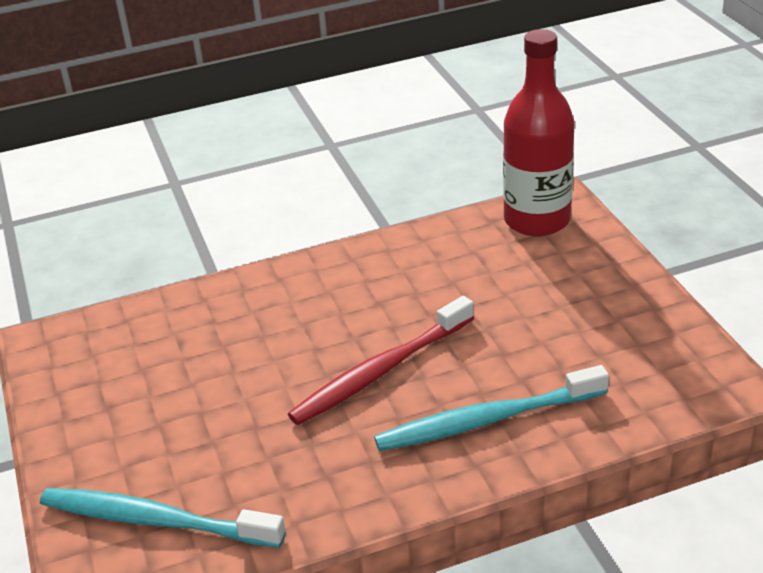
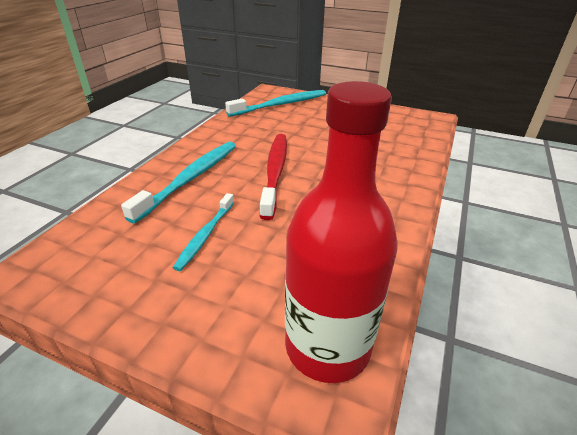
camera: 130 degrees right, 0 degrees up
none -> turquoise toothbrush [173,193,234,271]

